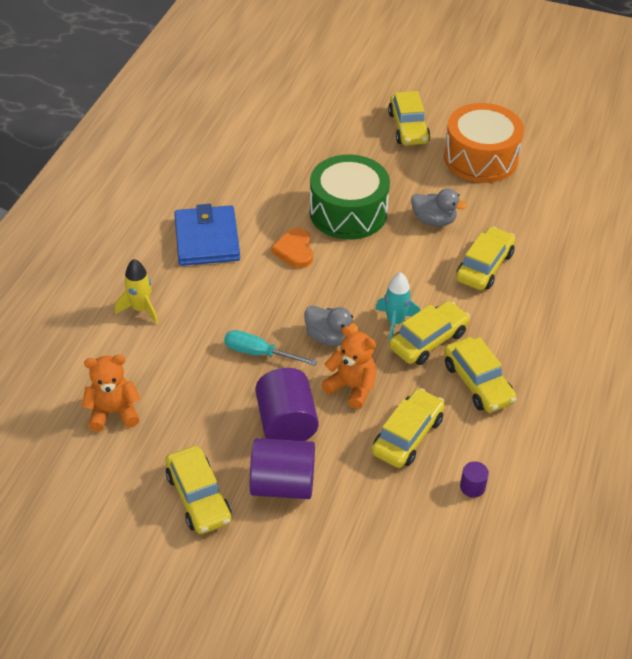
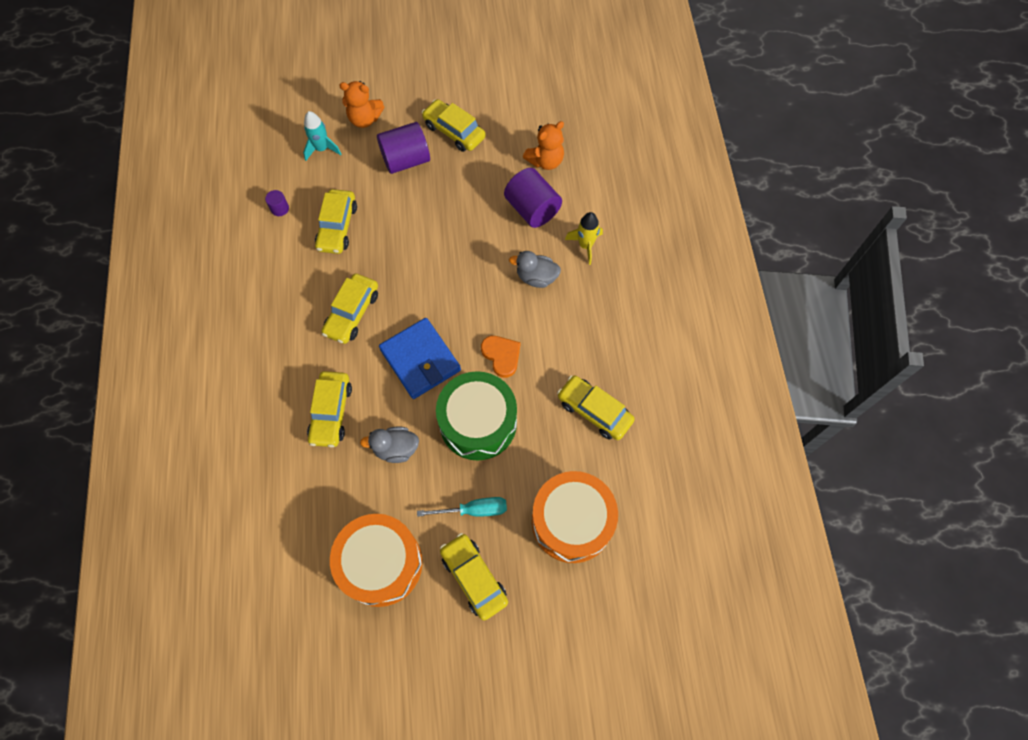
camera: 155 degrees right, 20 degrees up
blue wallet [174,204,240,266] -> blue wallet moved to [379,318,461,399]
turquoise screwdriver [224,330,317,366] -> turquoise screwdriver moved to [417,497,507,517]
purple cylinder [255,368,319,441] -> purple cylinder moved to [504,168,562,228]
grey duck [304,305,359,346] -> grey duck moved to [509,251,561,288]
orange teddy bear [321,326,376,409] -> orange teddy bear moved to [339,81,384,128]
turquoise rocket [376,272,420,341] -> turquoise rocket moved to [303,111,341,161]
yellow car [444,337,517,413] -> yellow car moved to [557,375,635,440]
none -> orange drum [532,471,618,563]

